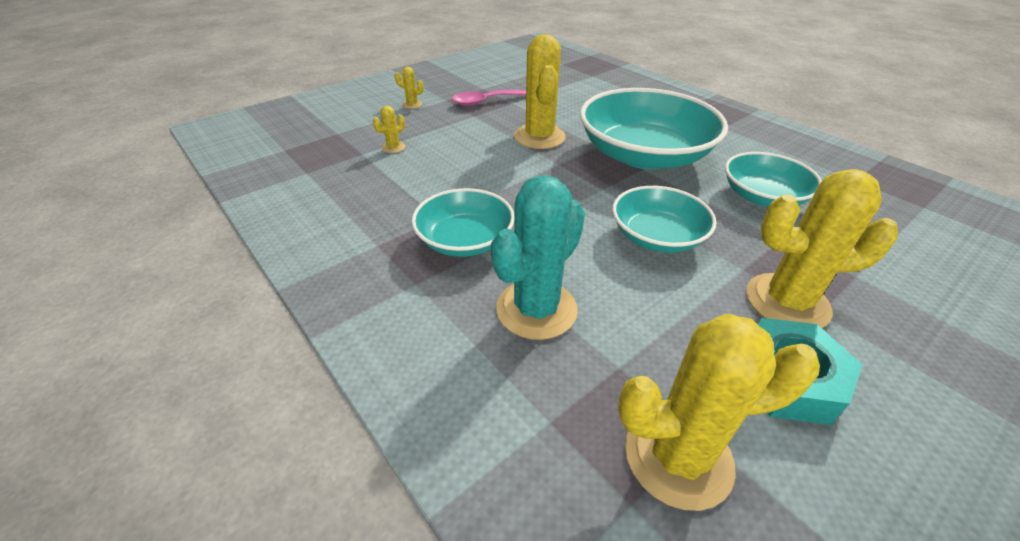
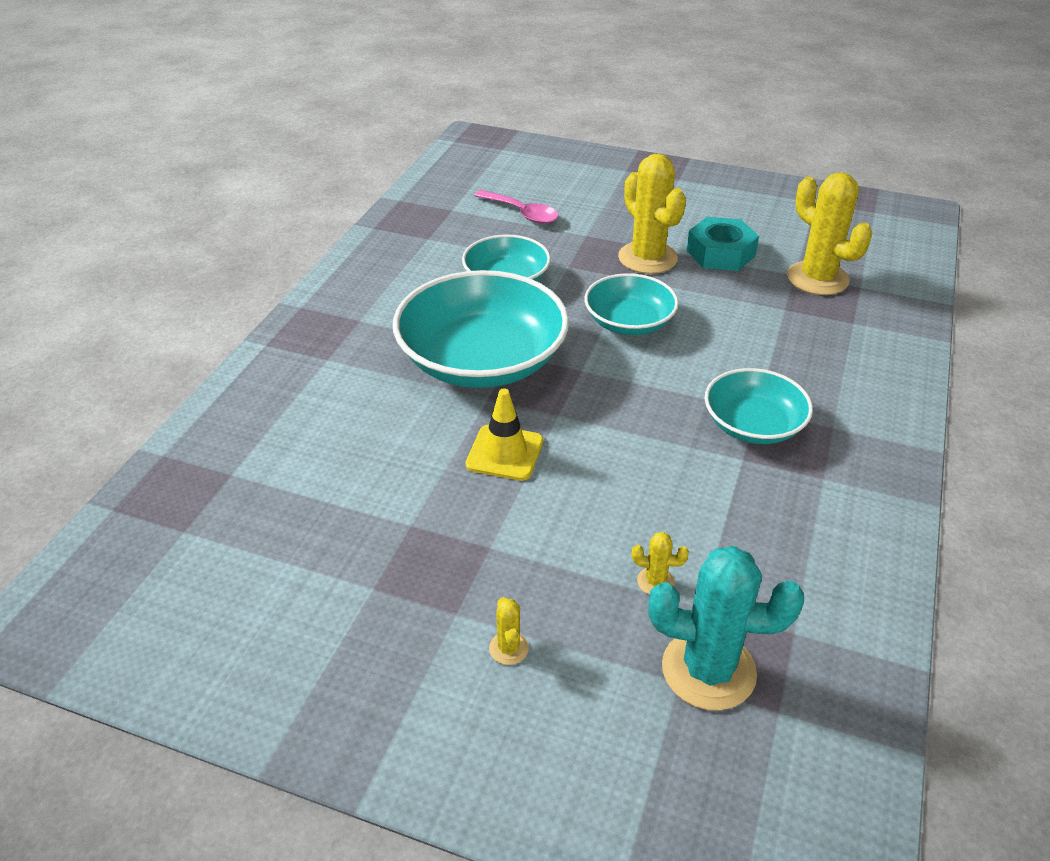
camera: 120 degrees left, 0 degrees up
pink spoon [452,90,526,106] -> pink spoon moved to [474,190,558,224]
turquoise cactus [491,175,585,340] -> turquoise cactus moved to [648,546,804,710]
yellow cactus [514,34,566,149] -> yellow traffic cone [466,389,543,481]

